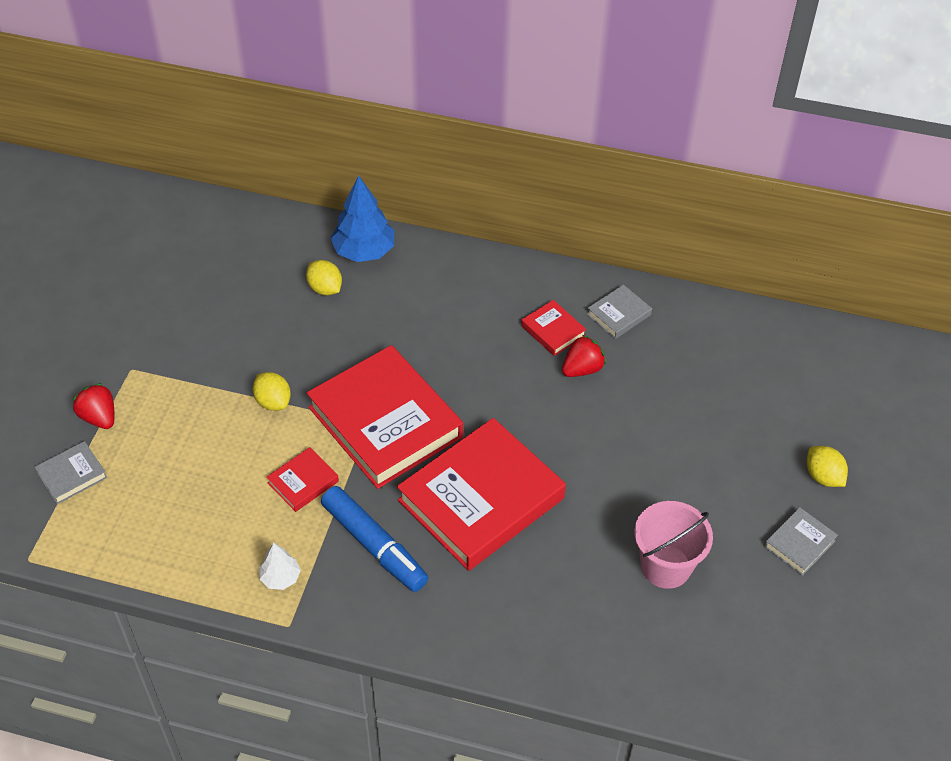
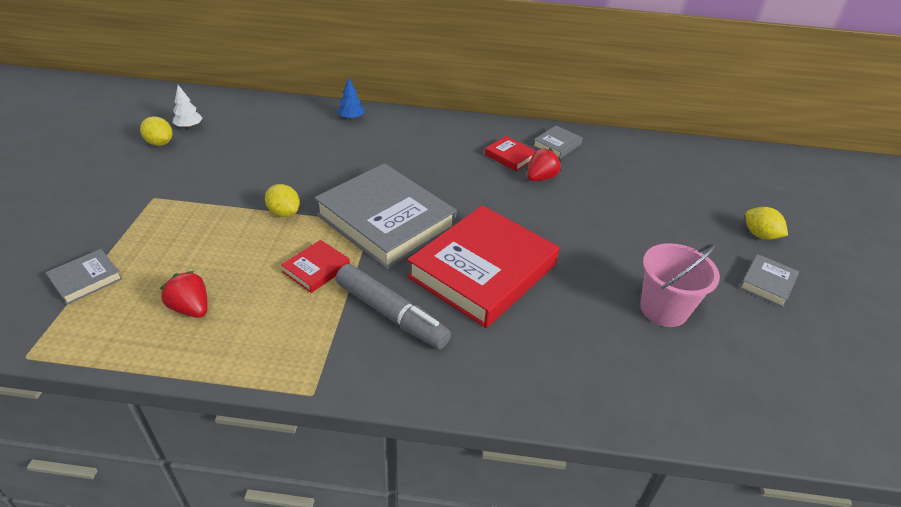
camera: 10 degrees left, 10 degrees down
red strawberry [72,383,115,429] -> red strawberry moved to [160,271,208,318]
white tree [259,543,301,590] -> white tree moved to [172,85,203,129]
yellow lemon [306,260,342,296] -> yellow lemon moved to [140,116,172,146]
red book [307,345,463,489] -> grey book [314,163,457,269]
blue marker [321,486,428,592] -> grey marker [336,264,451,349]
blue tree [331,175,394,262] -> blue tree [337,78,364,120], size x0.54

